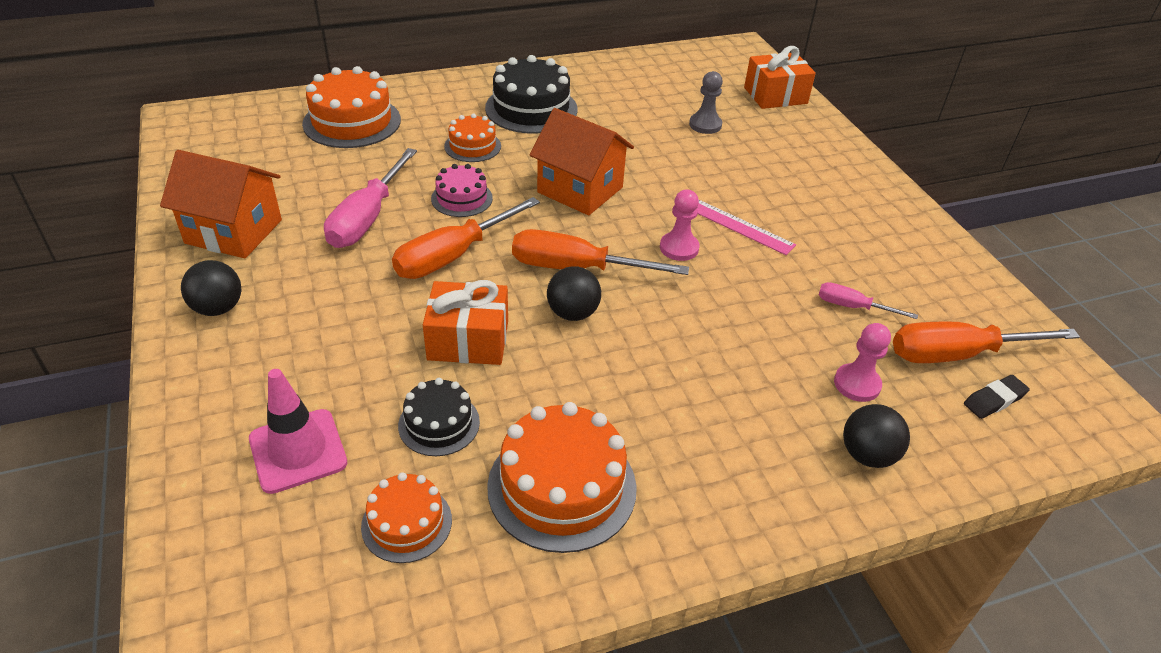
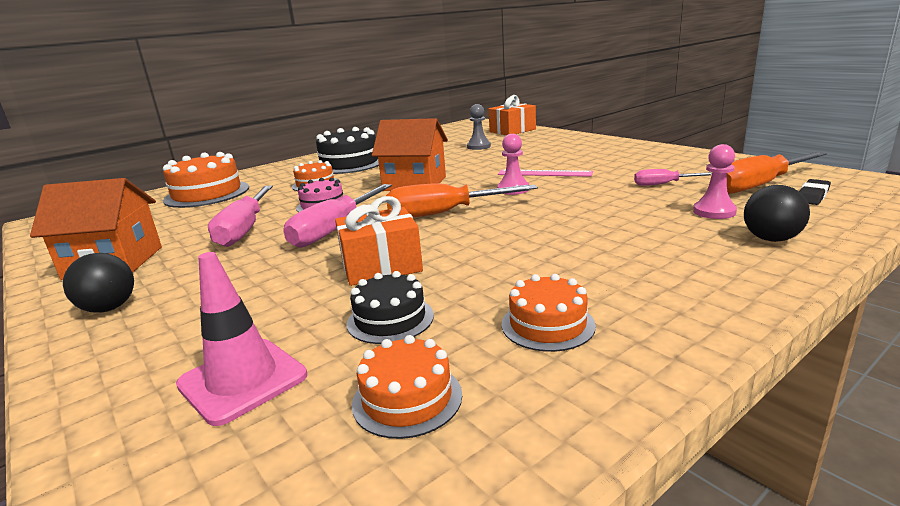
camera: 15 degrees left, 20 degrees down
orange screwdriver [392,197,540,279] -> pink screwdriver [283,184,392,248]
orange cake [487,402,637,553] -> orange cake [502,274,596,352], size x0.57
black ball [547,266,601,321] -> none

